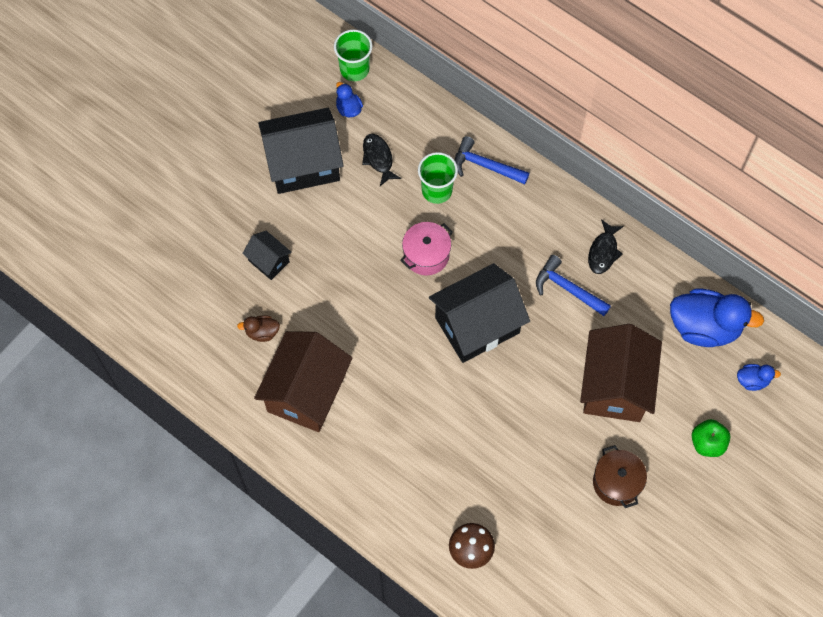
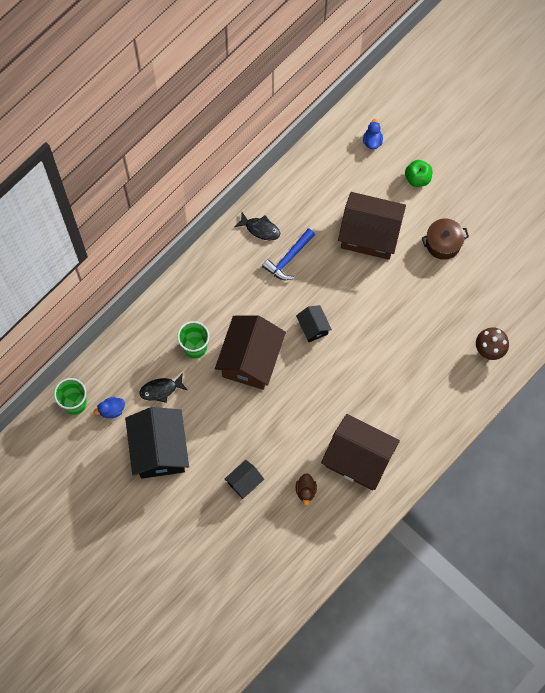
camera: 85 degrees left, 5 degrees up
pink pot [400,222,453,275] -> brown house [215,315,286,390]
black house [429,263,530,363] -> black house [296,305,332,342], size x0.49
blue hammer [454,136,529,184] -> none
blue duck [670,289,764,347] -> none

